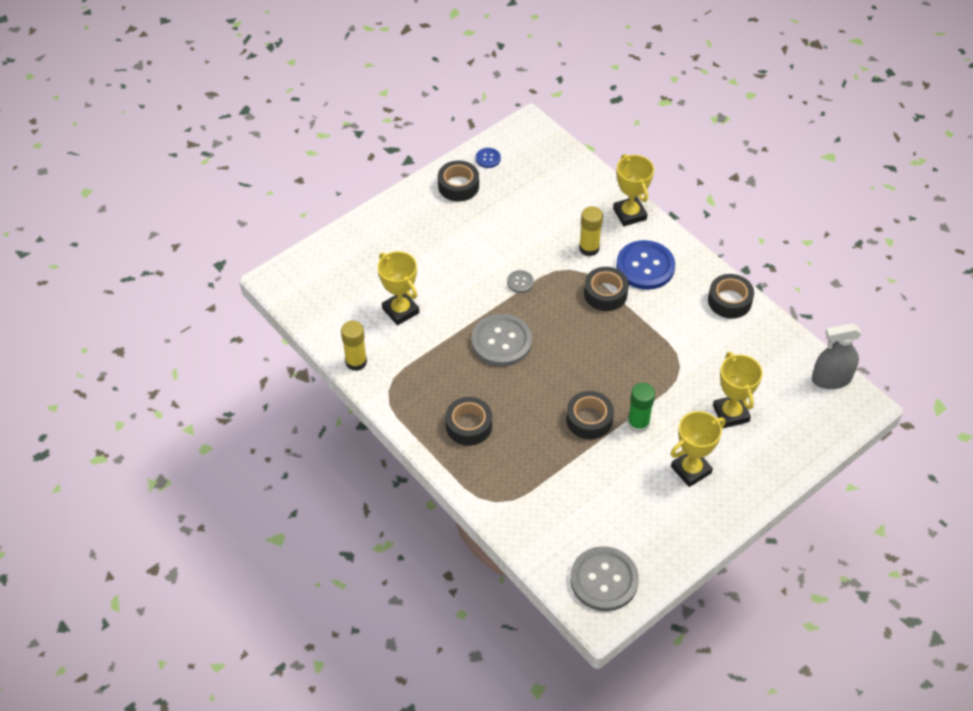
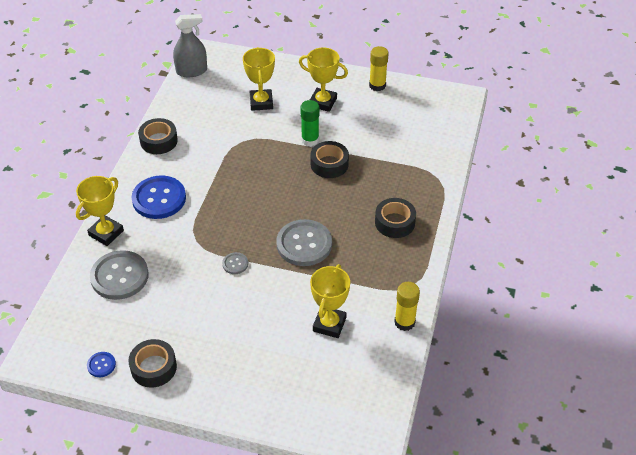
camera: 125 degrees left, 5 degrees down
grey button [570,546,639,611] -> grey button moved to [90,250,149,300]
yellow glue stick [579,206,603,256] -> yellow glue stick moved to [369,46,389,91]
black tape [584,267,629,311] -> none
yellow trophy [713,352,763,428] -> yellow trophy turned 45 degrees counterclockwise [243,47,275,111]
grey spray bottle [812,323,862,389] -> grey spray bottle turned 60 degrees counterclockwise [173,14,207,77]

